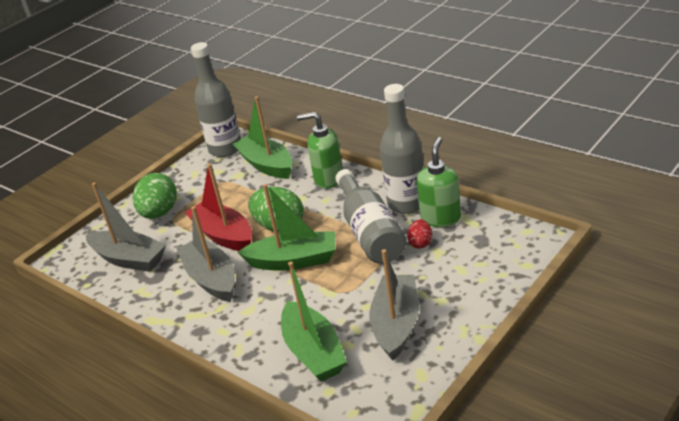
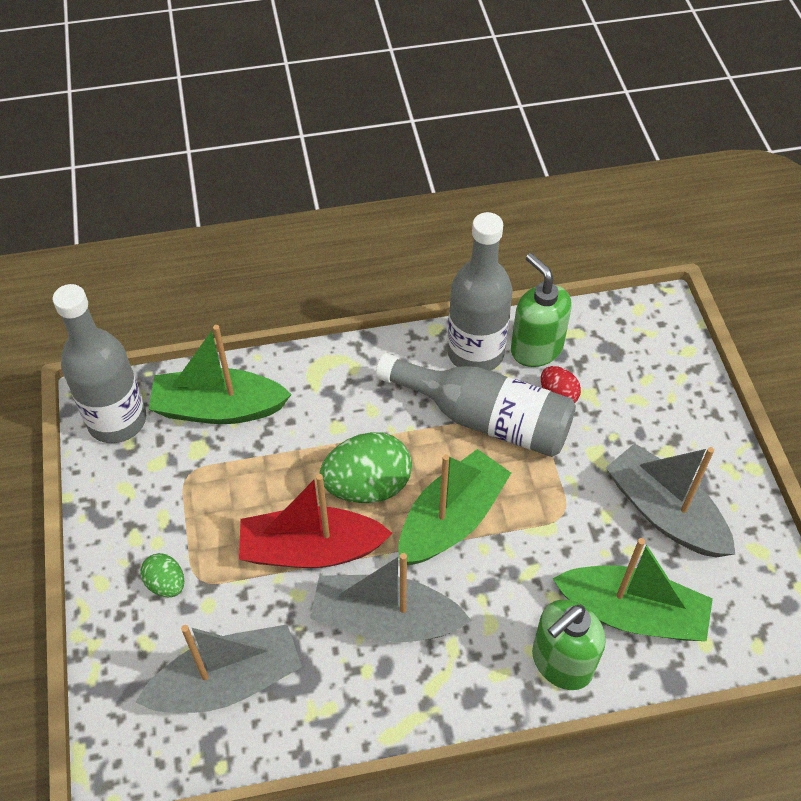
camera: 55 degrees left, 20 degrees up
green egg [133,173,177,219] -> green egg [140,553,184,597], size x0.53
green soap dispenser [297,112,343,189] -> green soap dispenser moved to [532,599,606,690]

